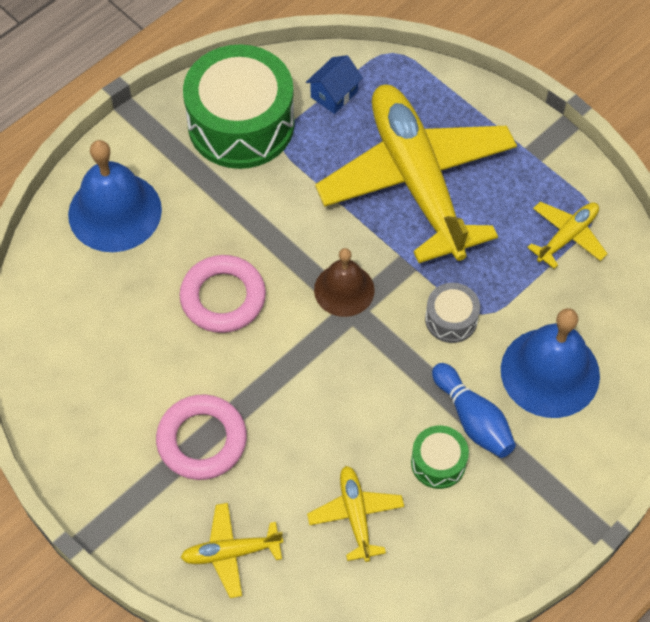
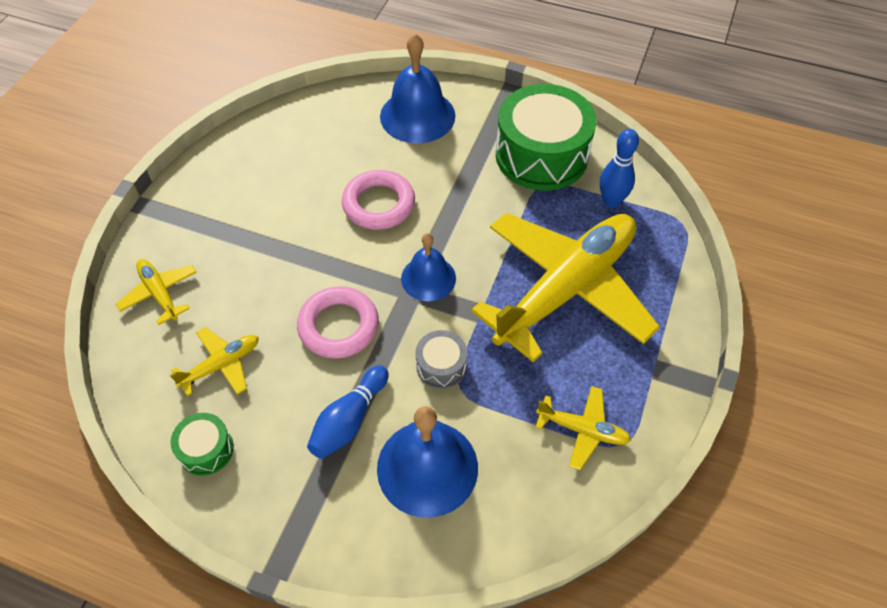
camera: 65 degrees right, 5 degrees down
pink ring [156,394,247,480] -> pink ring moved to [297,286,379,359]
blue house [306,55,363,114] -> blue bowling pin [600,129,639,208]
brown bell [314,248,375,317] -> blue bell [401,233,456,301]
green drum [411,425,469,489] -> green drum moved to [171,413,234,476]

